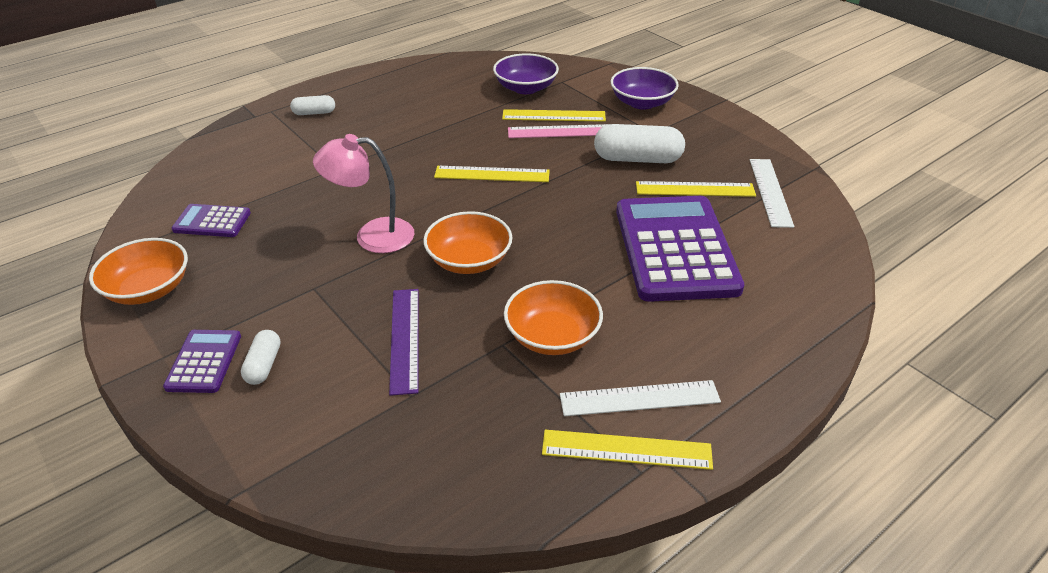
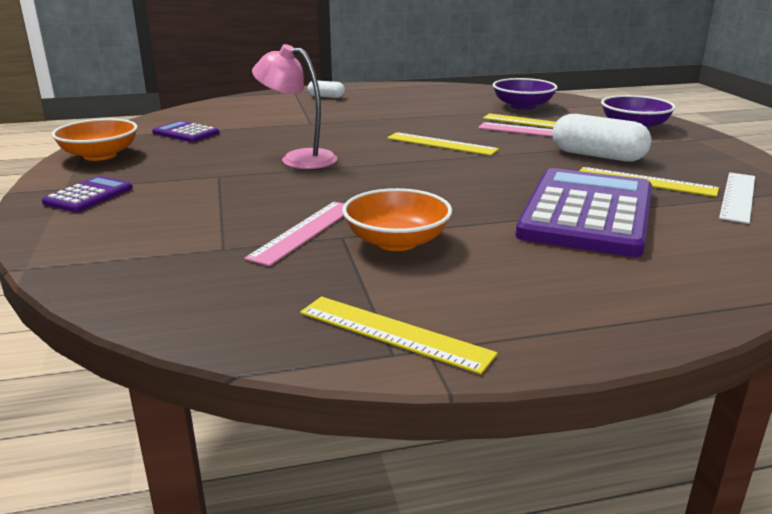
camera: 25 degrees right, 15 degrees down
white capsule [241,330,280,385] -> none
purple ruler [389,289,419,396] -> none
orange bowl [423,211,512,274] -> none
white ruler [560,380,721,416] -> none
none -> pink ruler [244,202,344,266]

